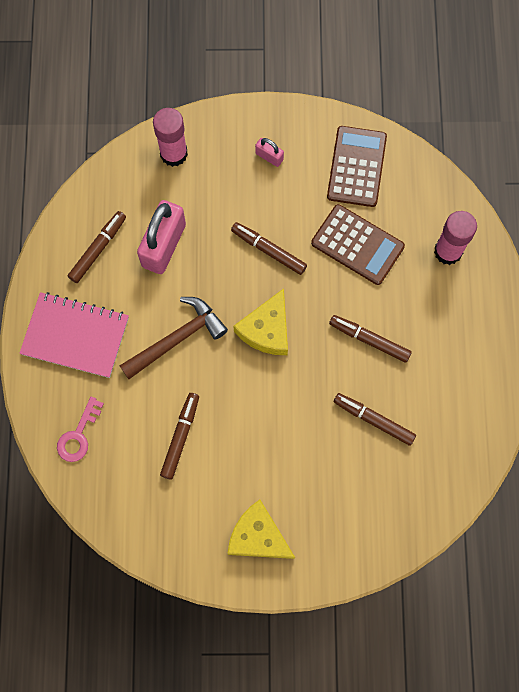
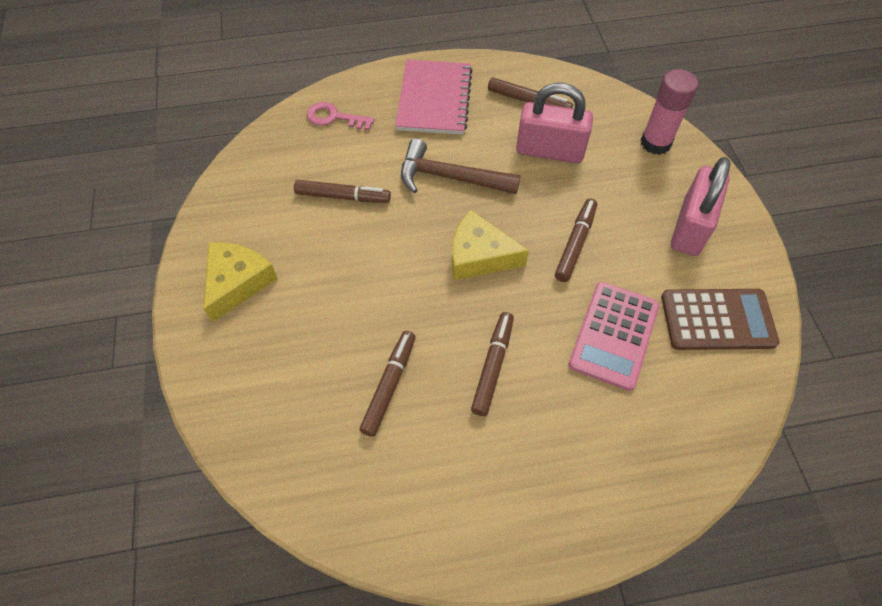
camera: 80 degrees right, 15 degrees down
brown hammer [120,297,228,379] -> brown hammer turned 150 degrees clockwise [401,139,521,194]
pink padlock [255,138,284,167] -> pink padlock [671,157,730,256], size x2.14
brown calculator [311,204,405,285] -> pink calculator [569,282,659,391]
pink glue stick [434,211,477,265] -> none

